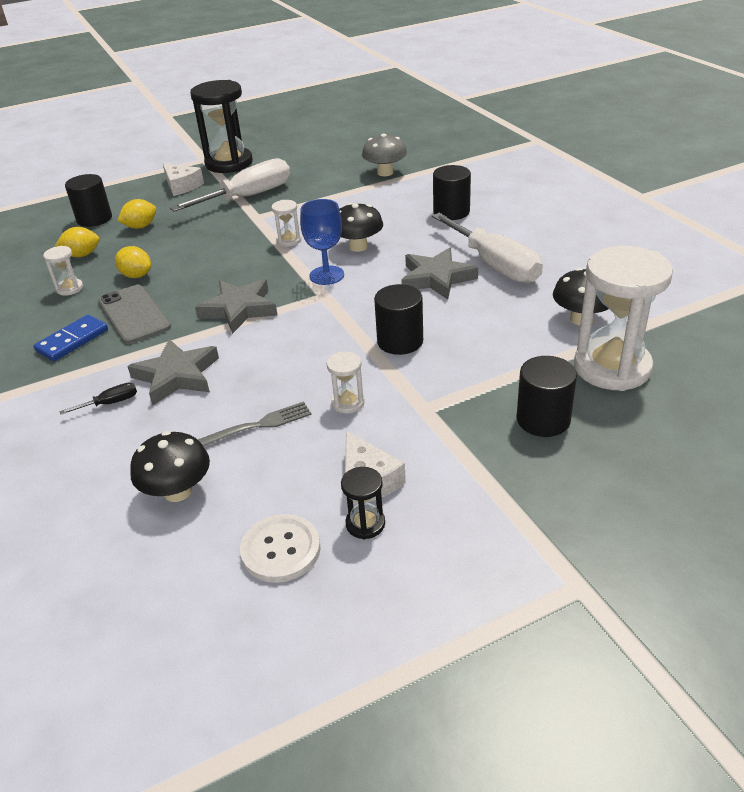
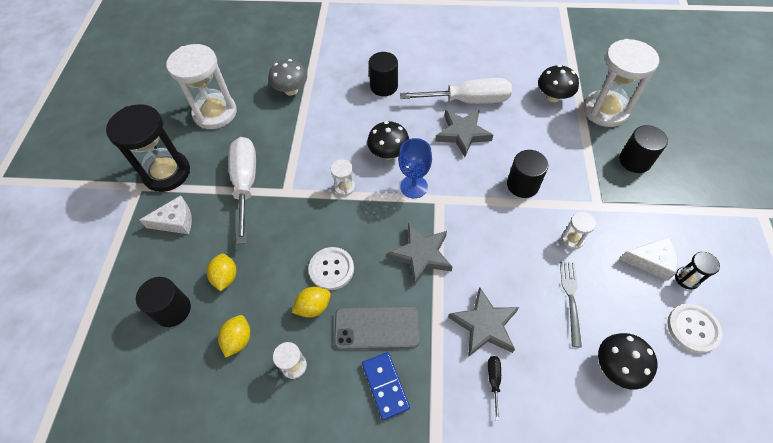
camera: 60 degrees left, 20 degrees up
none -> white hourglass [166,44,237,129]
none -> white button [308,247,354,290]

